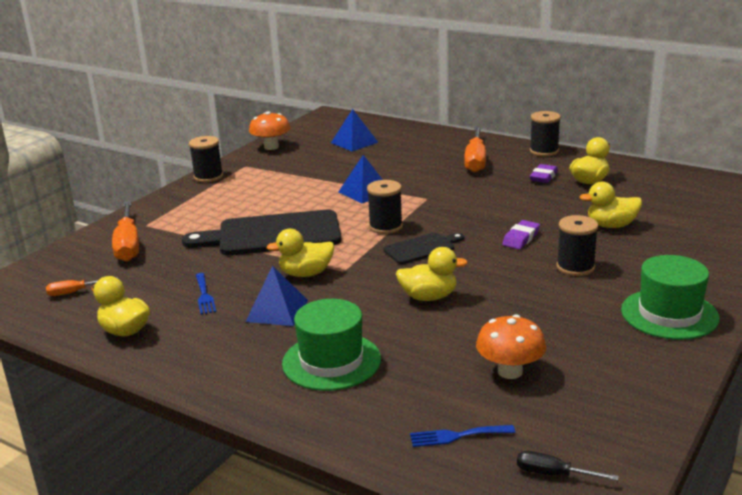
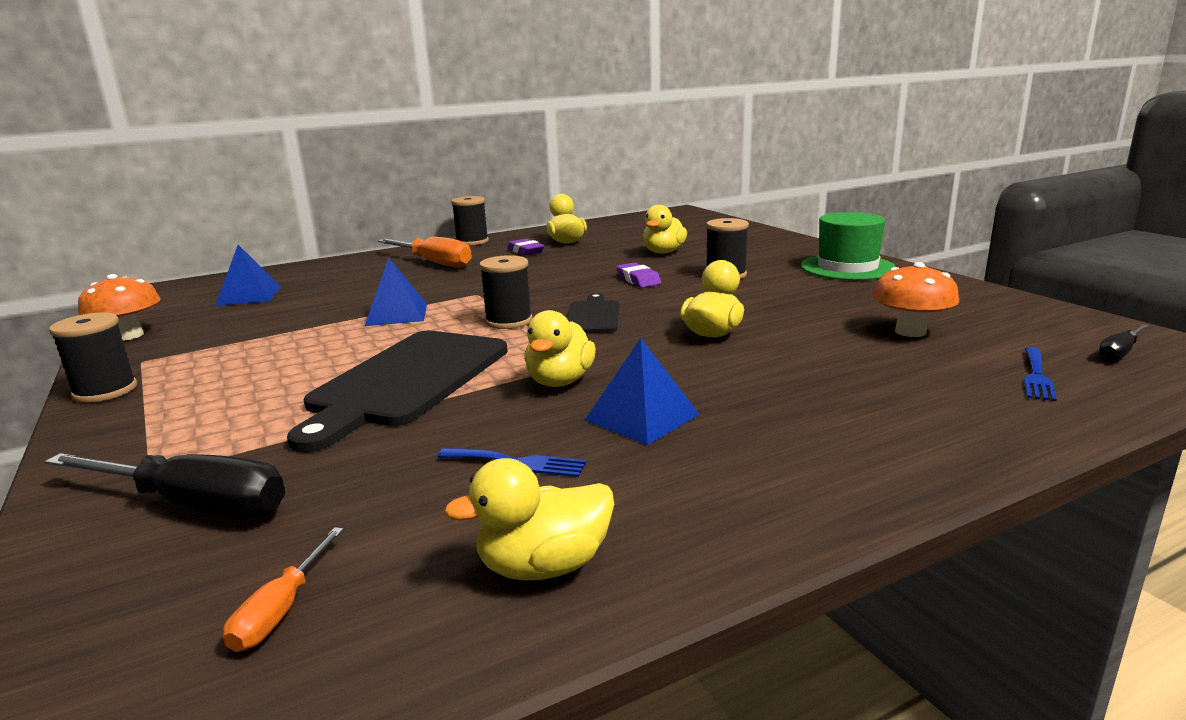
camera: 60 degrees left, 5 degrees down
orange screwdriver [112,201,139,262] -> black screwdriver [45,453,285,519]
green hat [282,299,381,391] -> none

